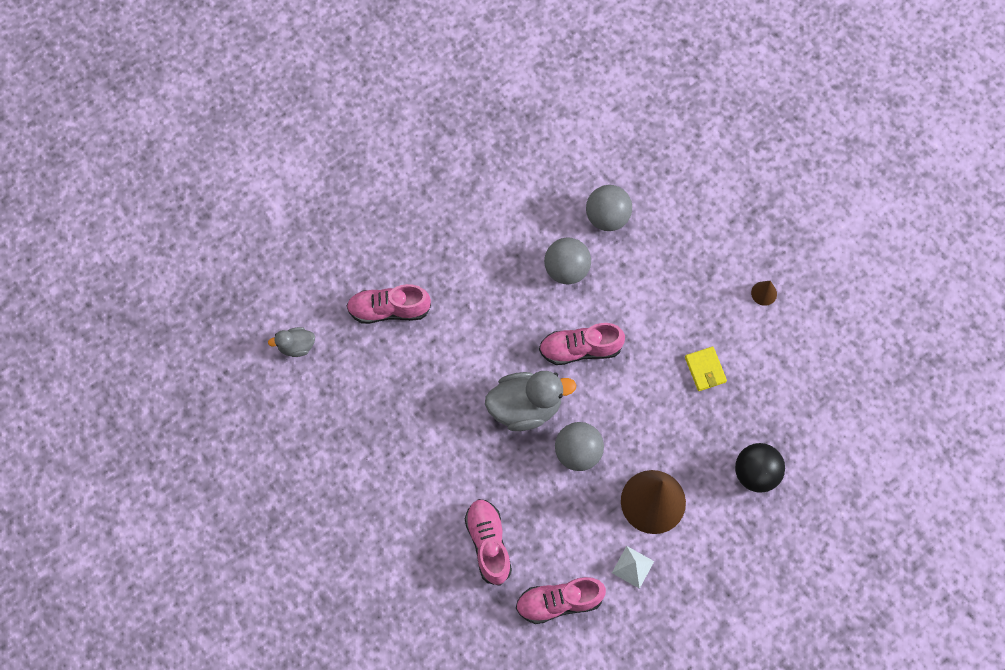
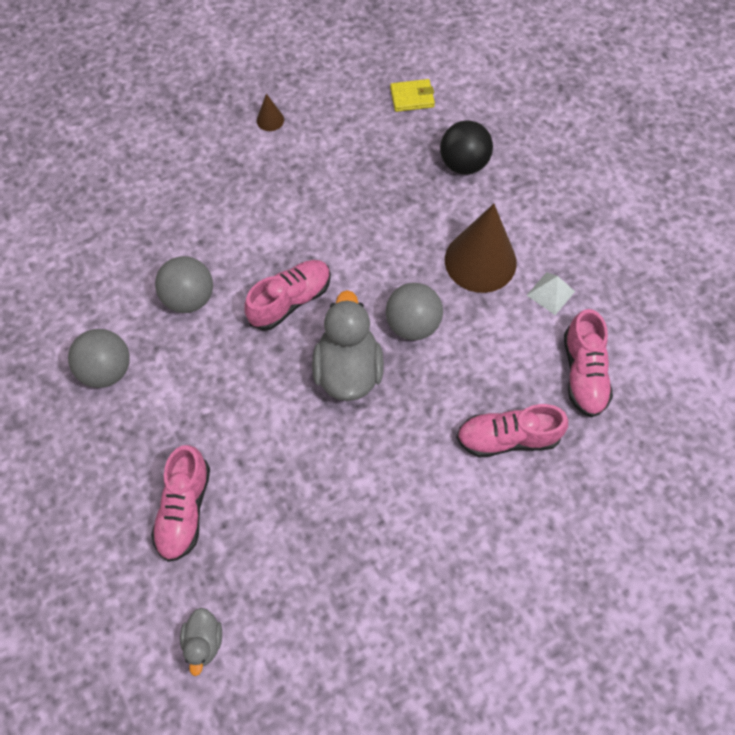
camera: 80 degrees left, 5 degrees down
pink shoe [539,323,625,365] -> pink shoe turned 135 degrees counterclockwise [244,260,331,331]
grey ball [586,185,632,231] -> grey ball moved to [68,329,130,388]
yellow wallet [685,347,727,391] -> yellow wallet moved to [390,79,435,112]

